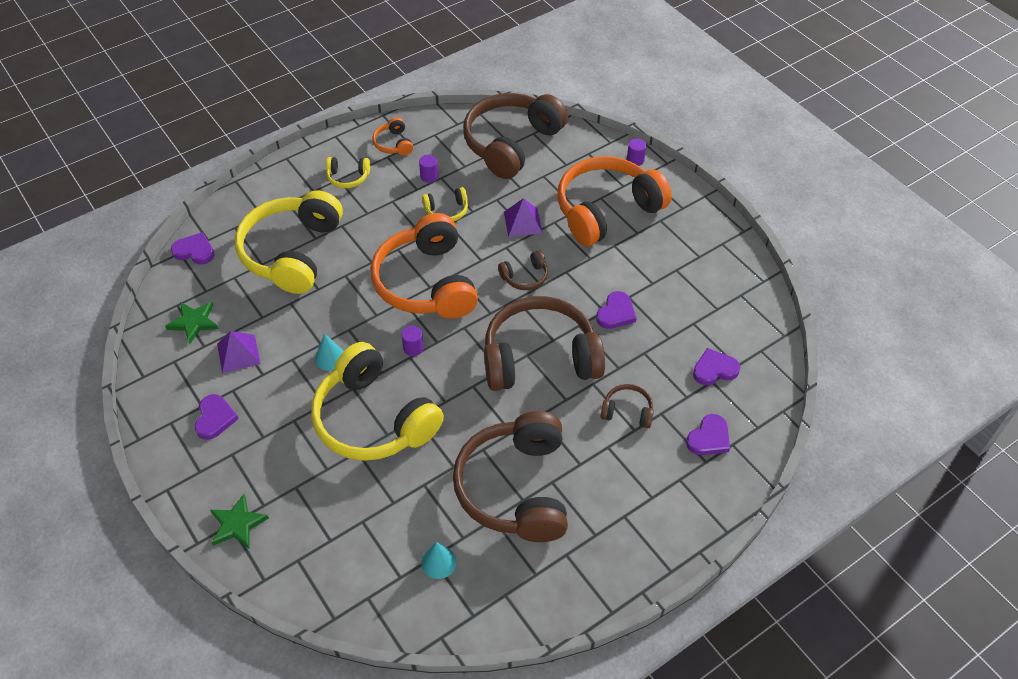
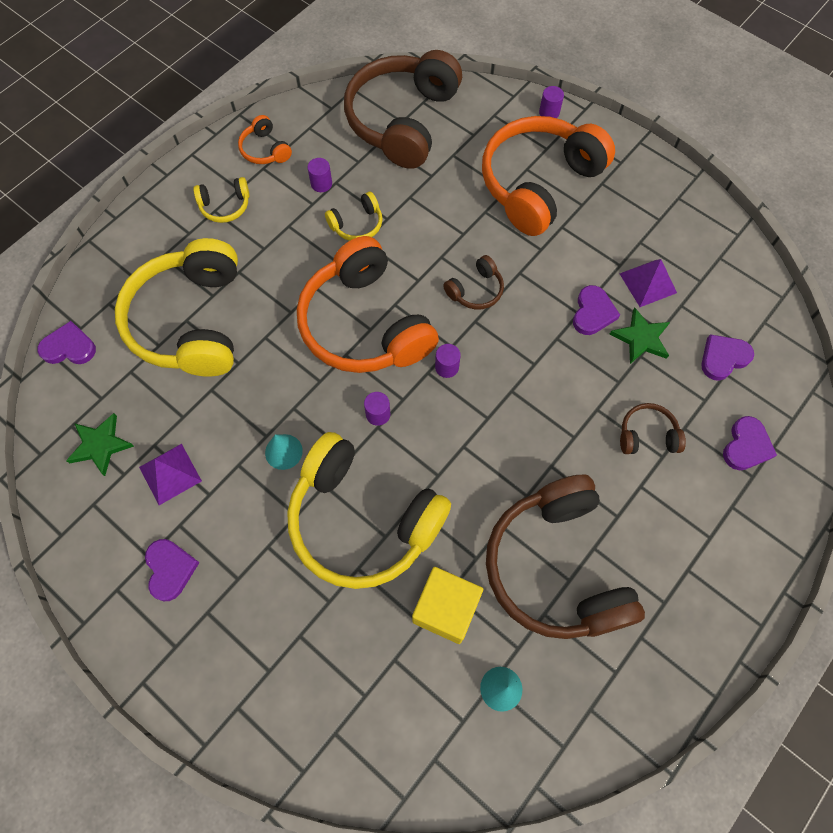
camera: 15 degrees left, 15 degrees up
green star [210,494,269,548] -> green star moved to [610,308,670,364]
brown headphones [484,296,605,391] -> none
purple pyramid [504,198,543,237] -> purple pyramid moved to [620,259,677,307]
none -> yellow cube [412,567,483,644]
none -> purple cylinder [435,344,461,378]

